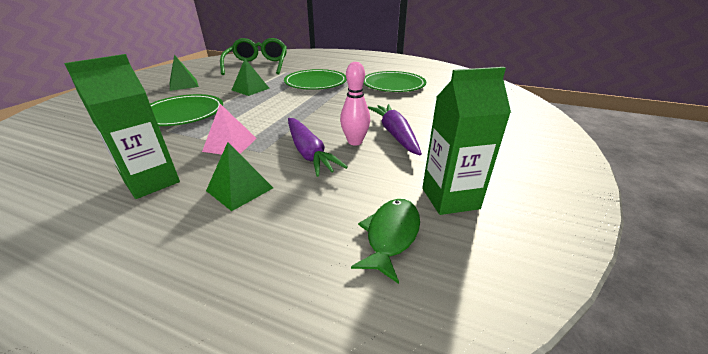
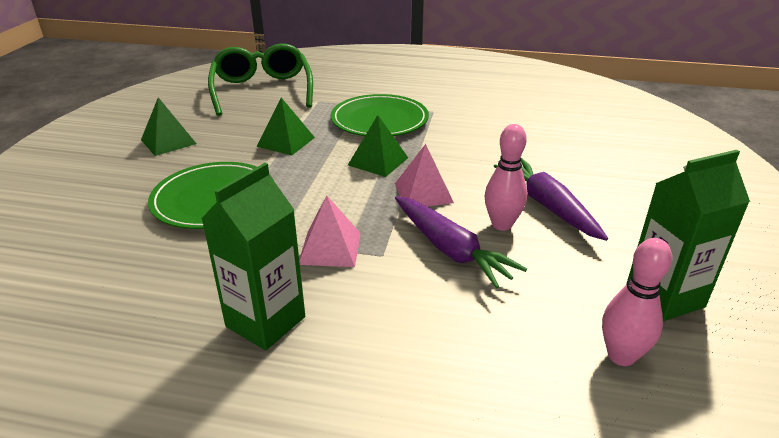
camera: 10 degrees left, 0 degrees up
green pyramid [206,142,273,211] -> green pyramid moved to [348,115,408,177]
green fish [351,199,420,284] -> pink bowling pin [602,238,672,366]
green plate [363,71,426,92] -> none
none -> pink pyramid [395,144,454,206]

